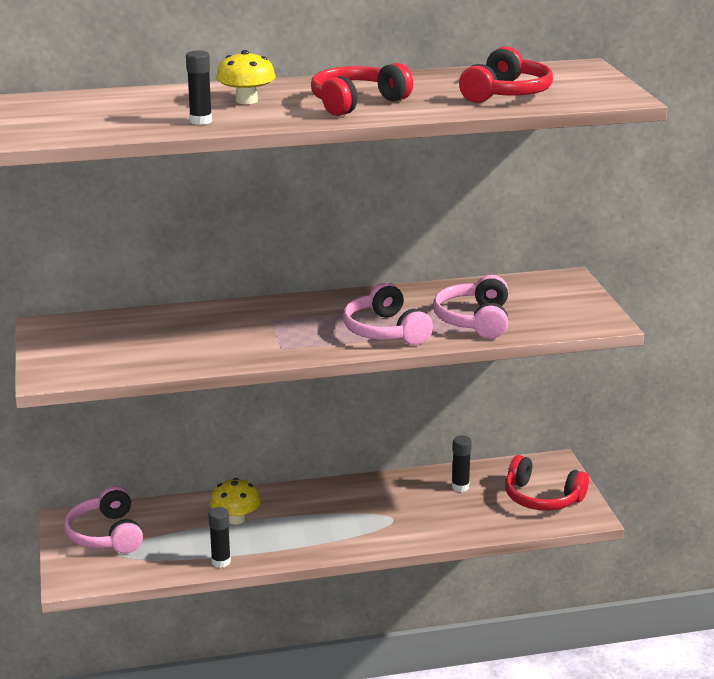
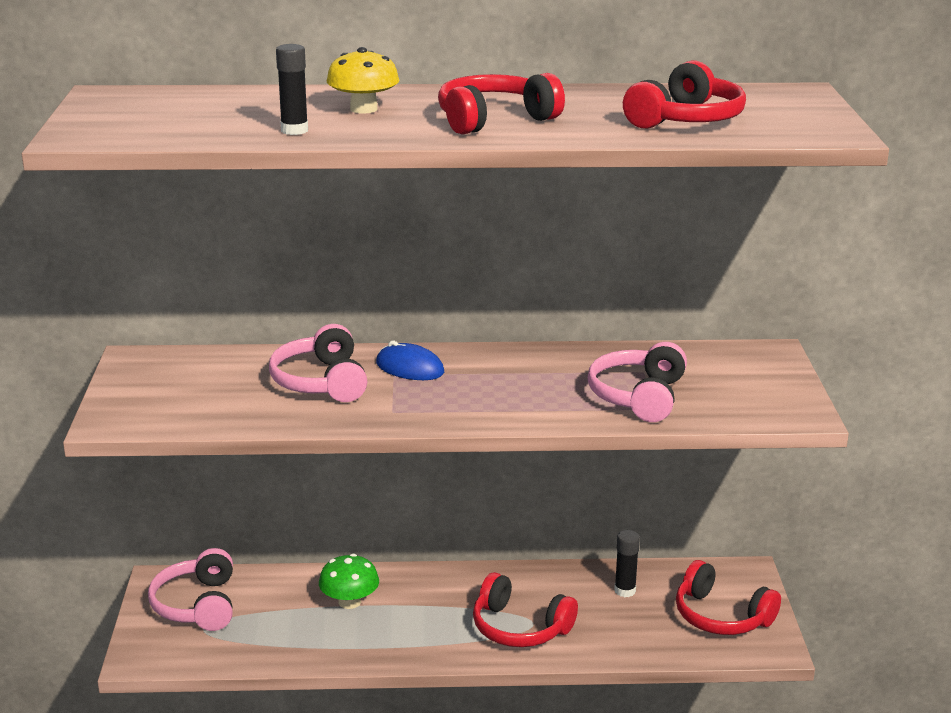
camera: 10 degrees right, 0 degrees up
black glue stick [208,507,231,568] -> none
yellow mushroom [210,478,261,524] -> green mushroom [319,554,379,609]
pink headphones [343,283,433,345] -> pink headphones moved to [269,324,367,402]
none -> blue mouse [376,341,444,380]
none -> red headphones [473,572,578,647]

